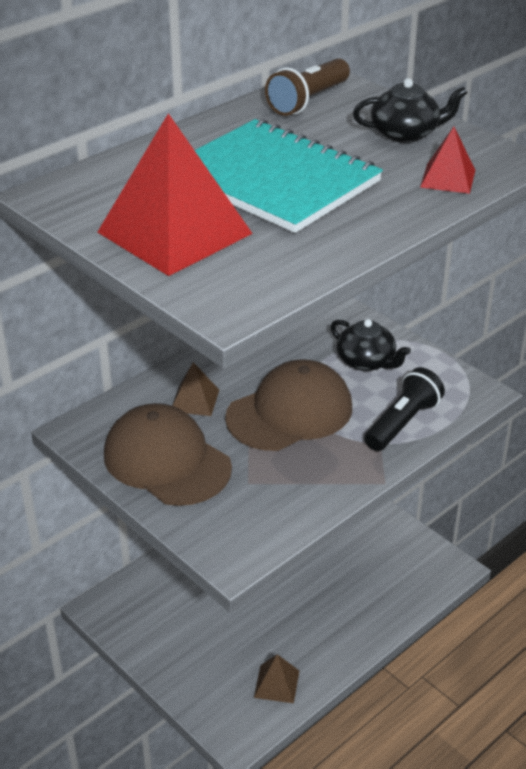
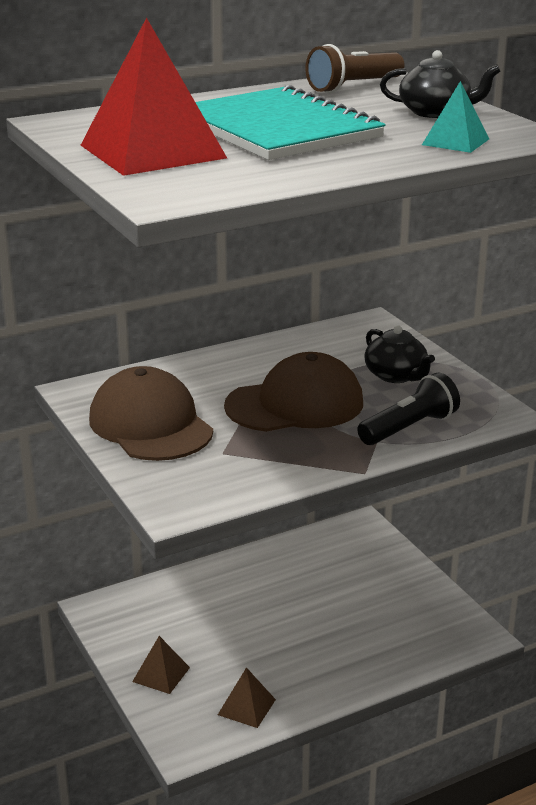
camera: 15 degrees right, 10 degrees down
brown pyramid [172,362,219,416] -> brown pyramid moved to [132,636,190,694]
red pyramid [420,126,475,194] -> turquoise pyramid [422,81,489,153]

